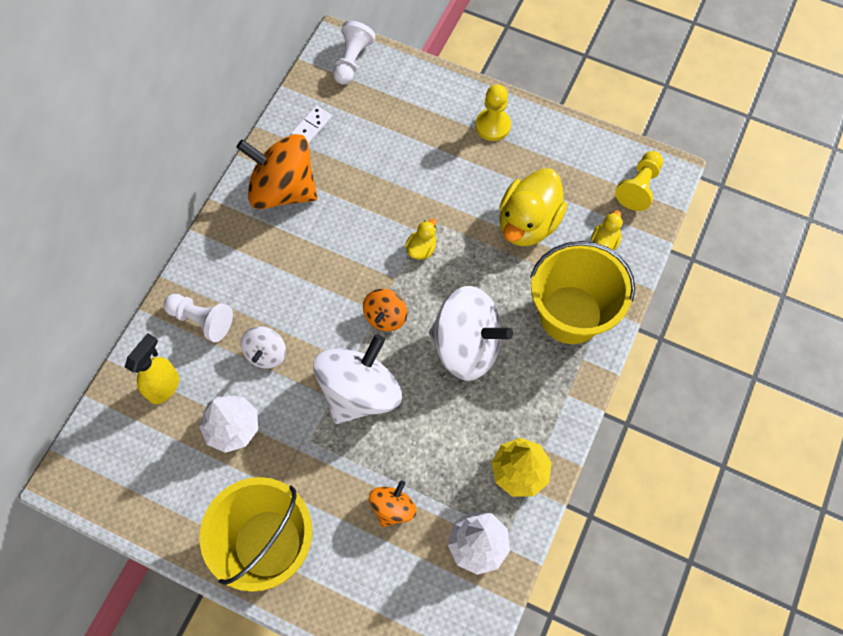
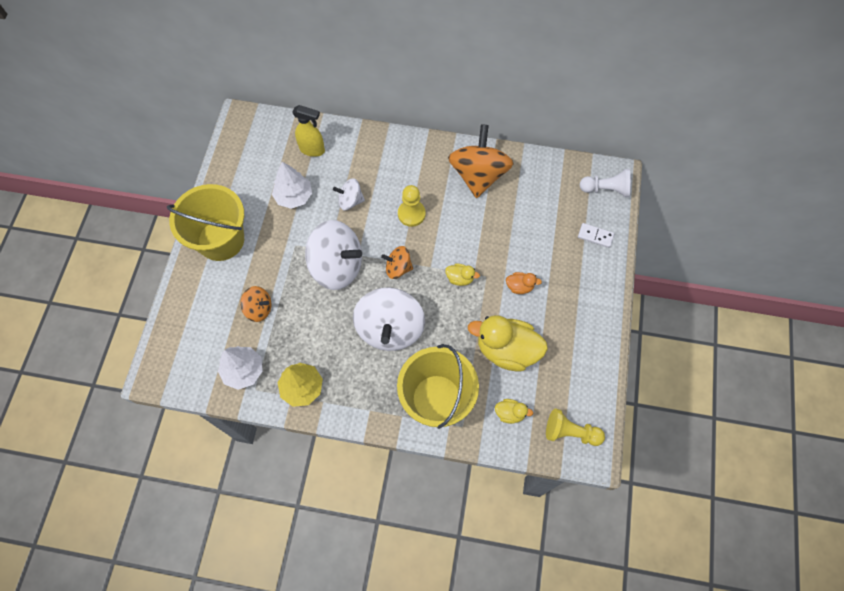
camera: 75 degrees right, 0 degrees up
white pawn [163,294,233,342] -> none
white domino [291,106,332,144] -> white domino moved to [578,223,614,248]
yellow pawn [475,85,511,141] -> yellow pawn moved to [398,185,426,227]
none -> orange duck [506,272,542,294]

